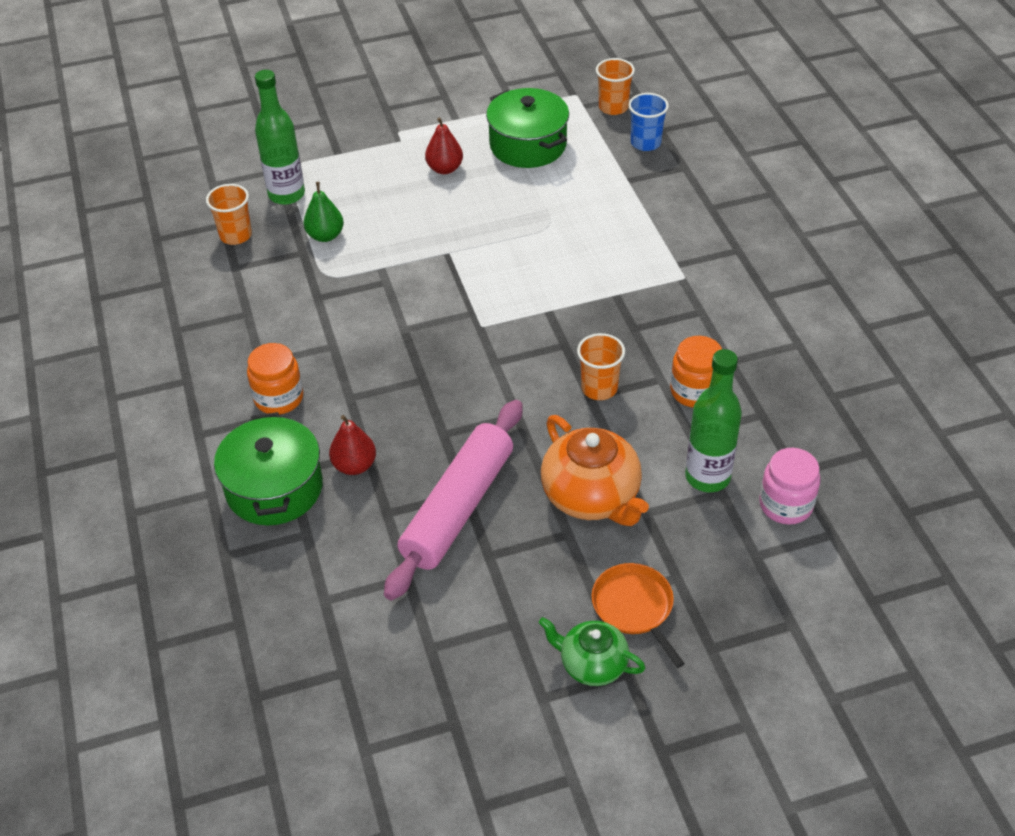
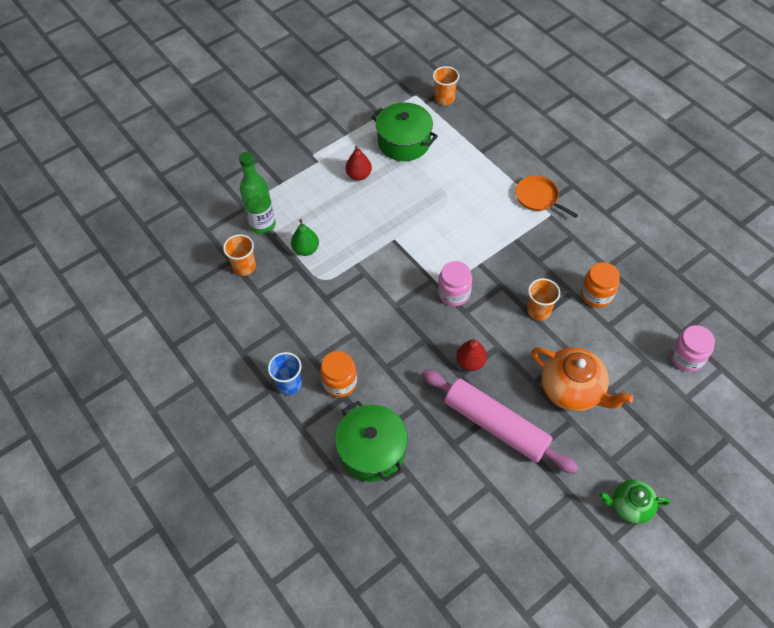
camera: 20 degrees left, 10 degrees up
red pear [329,415,376,475] -> red pear moved to [456,338,487,371]
pink rolling pin [384,400,522,600] -> pink rolling pin turned 60 degrees counterclockwise [422,369,579,474]
orange pan [591,563,685,668] -> orange pan moved to [515,176,578,218]
blue cup [628,93,669,151] -> blue cup moved to [268,352,302,395]
green bottle [685,349,742,492] -> none
none -> pink jar [438,261,472,306]

